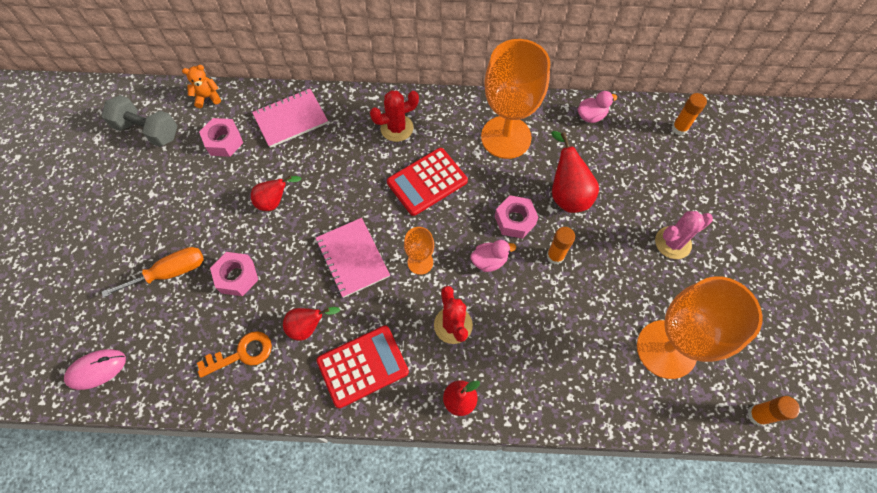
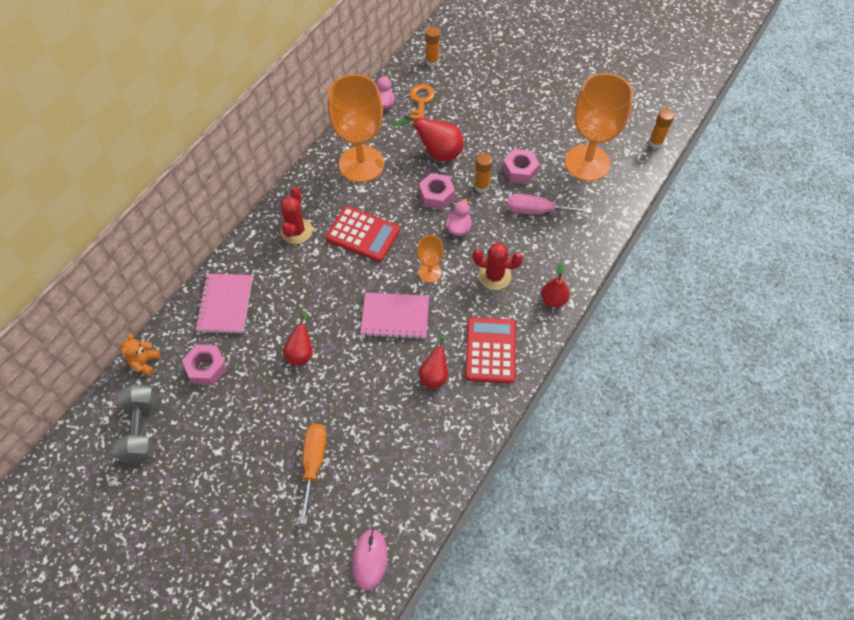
camera: 60 degrees left, 5 degrees down
grey dumbbell [102,95,178,147] -> grey dumbbell turned 60 degrees counterclockwise [113,384,157,463]
orange key [197,331,272,378] -> orange key moved to [410,84,435,125]
pink nut [210,252,258,296] -> pink nut moved to [502,149,540,184]
red calculator [387,148,468,216] -> red calculator turned 60 degrees counterclockwise [325,206,400,262]
pink cactus [655,211,713,259] -> none
none -> pink screwdriver [507,194,591,214]

